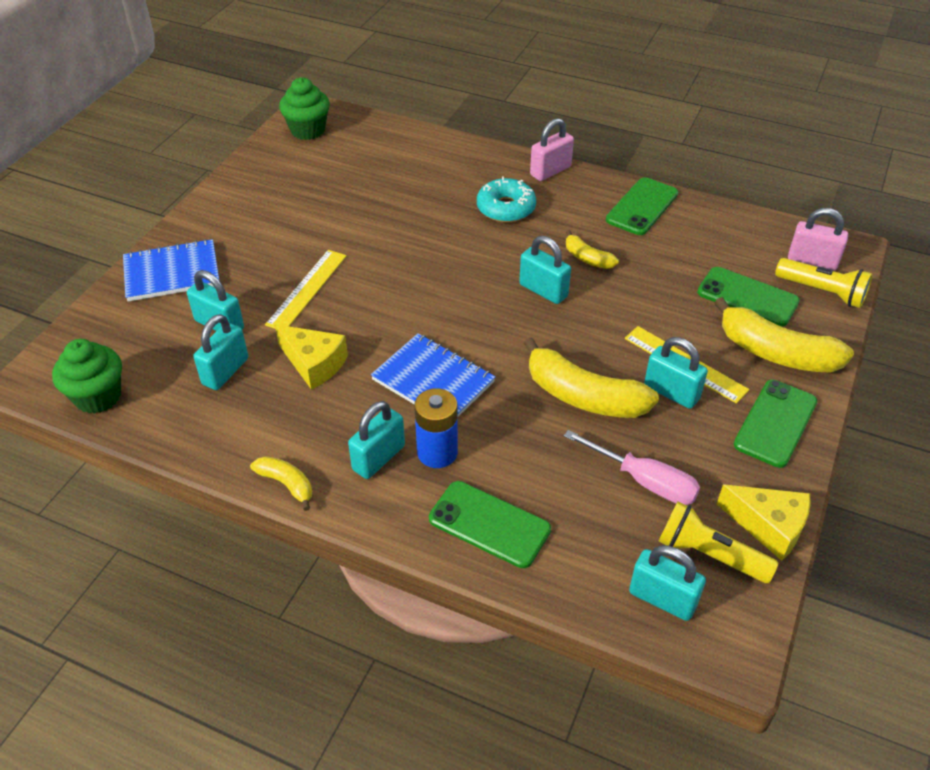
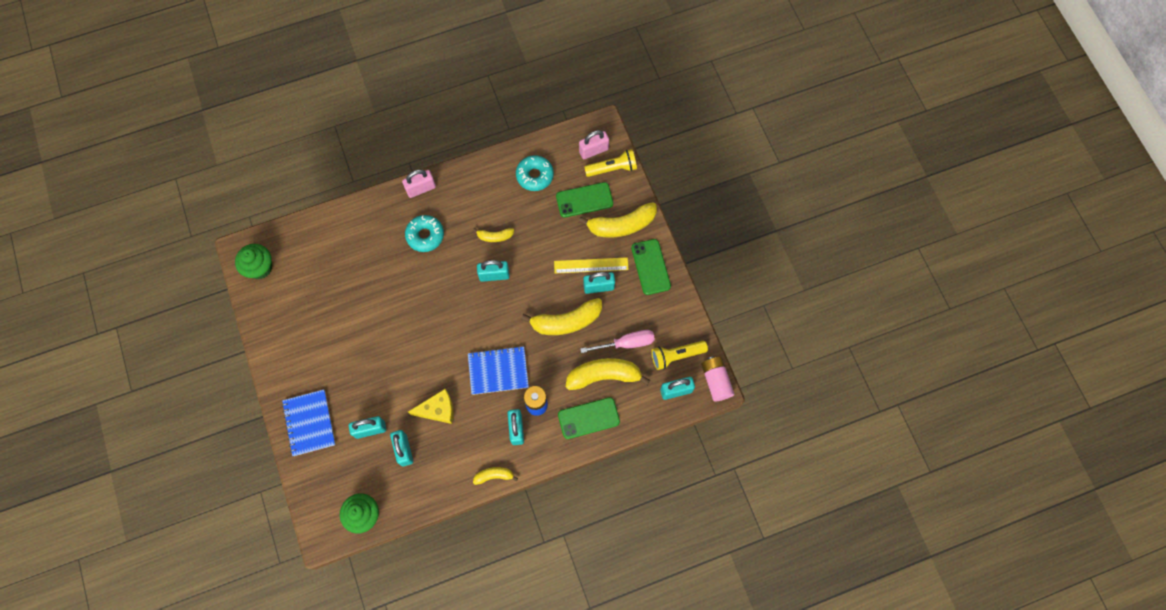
camera: 45 degrees left, 25 degrees up
blue notebook [123,239,219,301] -> blue notebook turned 45 degrees counterclockwise [282,390,335,456]
yellow ruler [265,250,347,329] -> none
pink padlock [530,118,574,181] -> pink padlock turned 60 degrees clockwise [402,170,436,198]
green phone [606,177,678,235] -> none
yellow cheese [717,485,811,561] -> none
none -> turquoise donut [516,155,554,191]
none -> yellow banana [566,358,650,390]
none -> pink battery [701,357,734,402]

